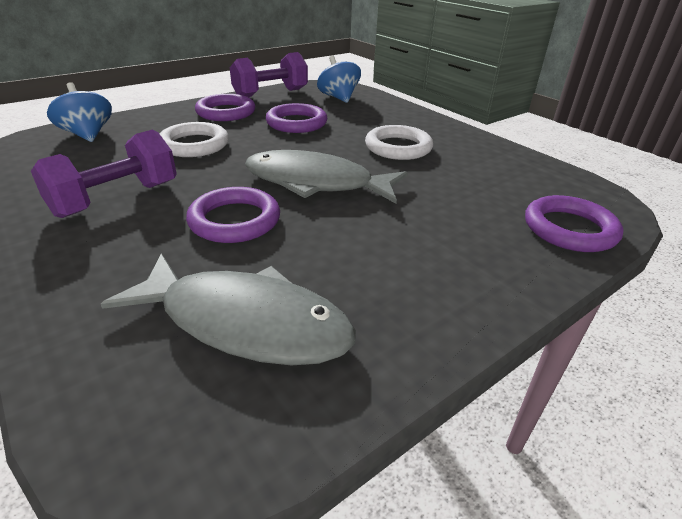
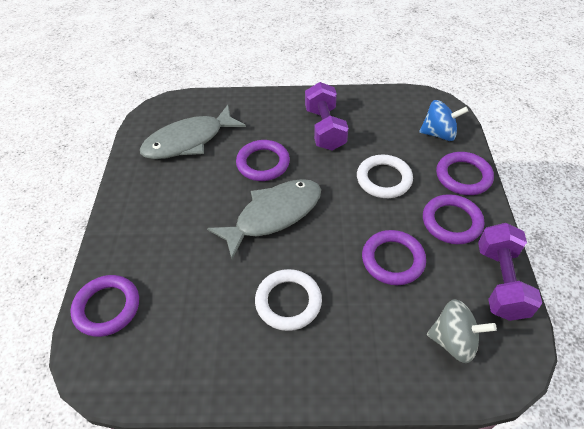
camera: 130 degrees right, 15 degrees up
blue spinning top [317,55,361,103] -> grey spinning top [427,299,497,363]
none -> purple ring [436,152,494,195]

